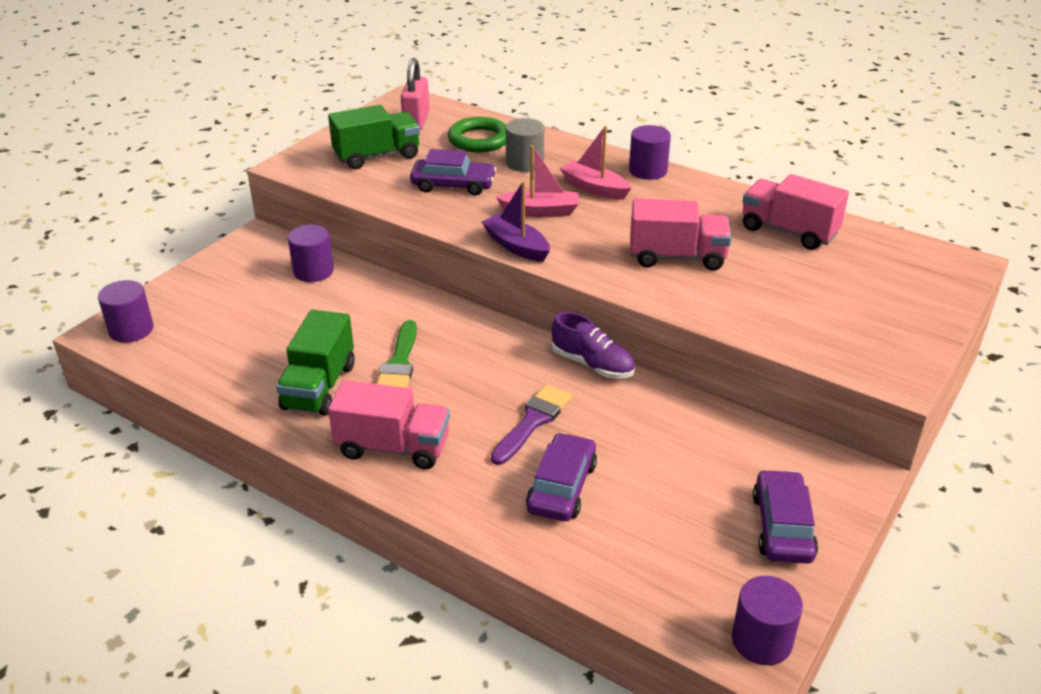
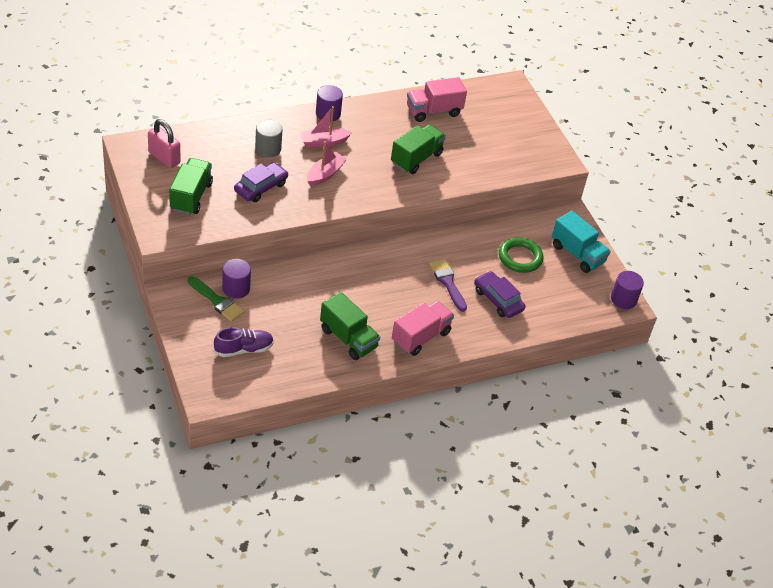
camera: 60 degrees left, 10 degrees up
purple cylinder [98,280,153,343] -> none
green brush [377,320,417,388] -> green brush moved to [188,276,245,322]
green ring [448,117,506,152] -> green ring moved to [499,237,543,273]
purple boat [481,181,550,262] -> none
purple shoe [552,312,635,379] -> purple shoe moved to [214,327,274,357]
pink truck [630,198,731,271] -> green truck [391,124,446,174]
purple car [753,469,818,564] -> turquoise truck [552,211,611,273]

